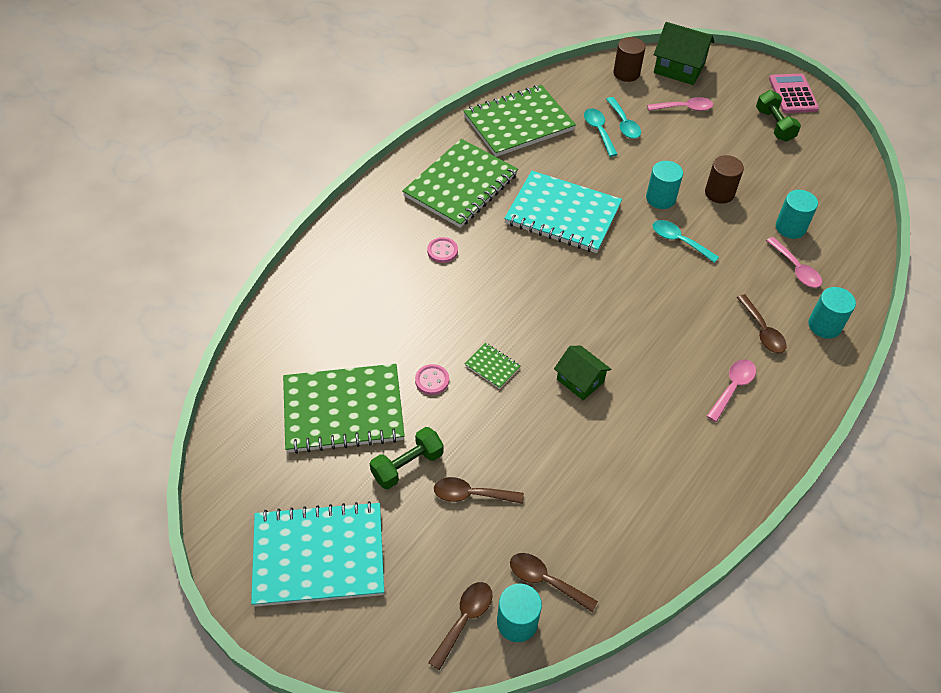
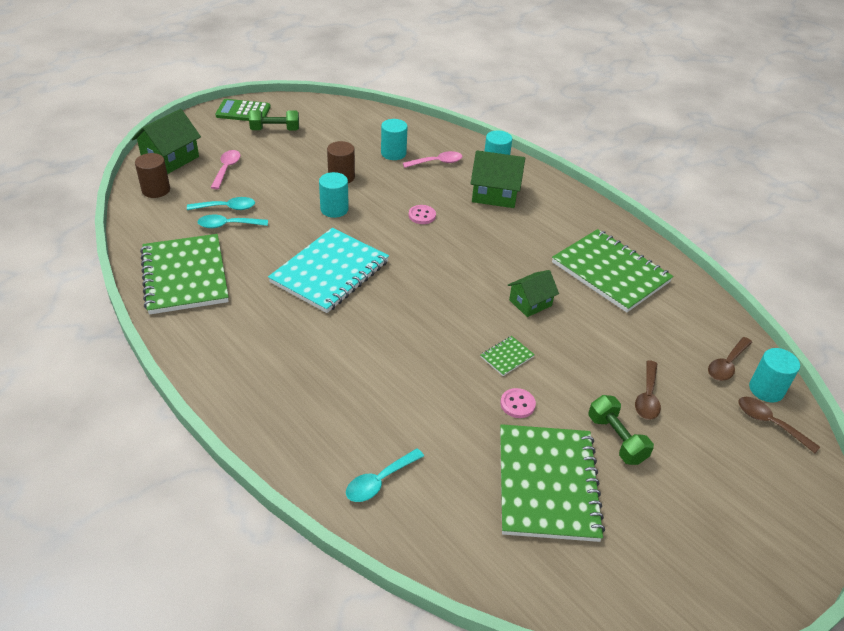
camera: 80 degrees left, 10 degrees down
turquoise notebook [251,501,384,607] -> none
green notebook [402,139,518,228] -> green notebook moved to [552,229,673,312]
pink button [427,237,458,263] -> pink button moved to [409,205,436,224]
turquoise spoon [653,220,719,263] -> turquoise spoon moved to [346,448,424,502]
pink spoon [707,359,756,422] -> none
brown spoon [736,294,787,353] -> green house [471,150,525,208]
pink calculator [769,73,819,113] -> green calculator [215,99,271,121]

